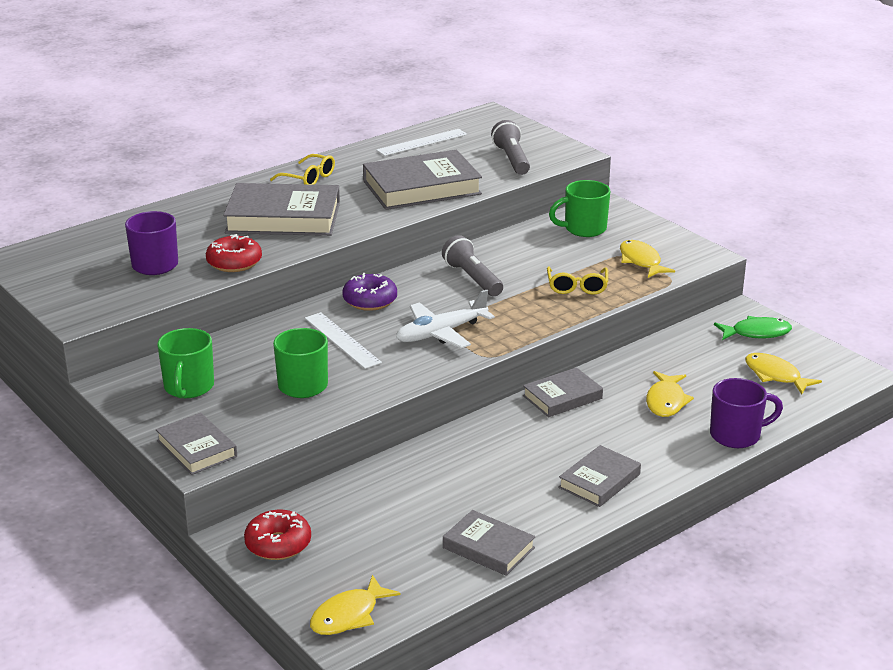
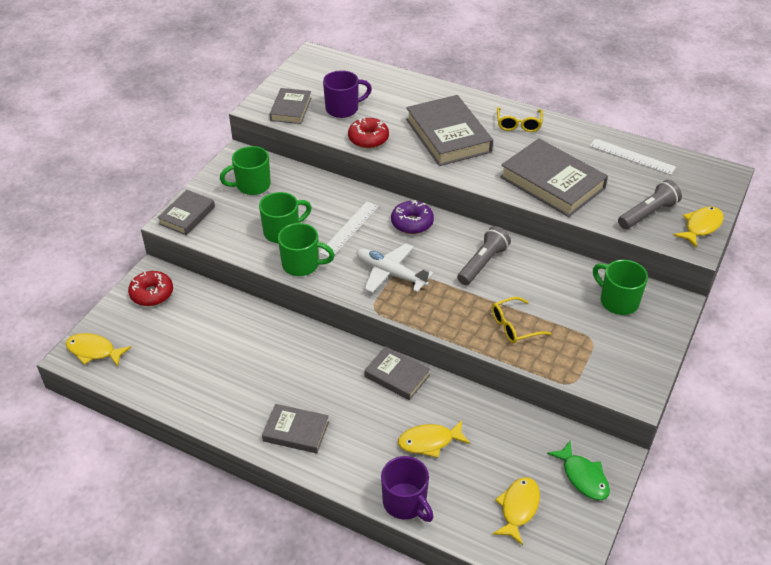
camera: 65 degrees right, 15 degrees up
grey book [443,510,535,576] -> grey book moved to [270,88,311,124]
yellow fish [620,240,675,278] -> yellow fish moved to [673,207,724,248]
none -> green mug [278,223,335,276]

